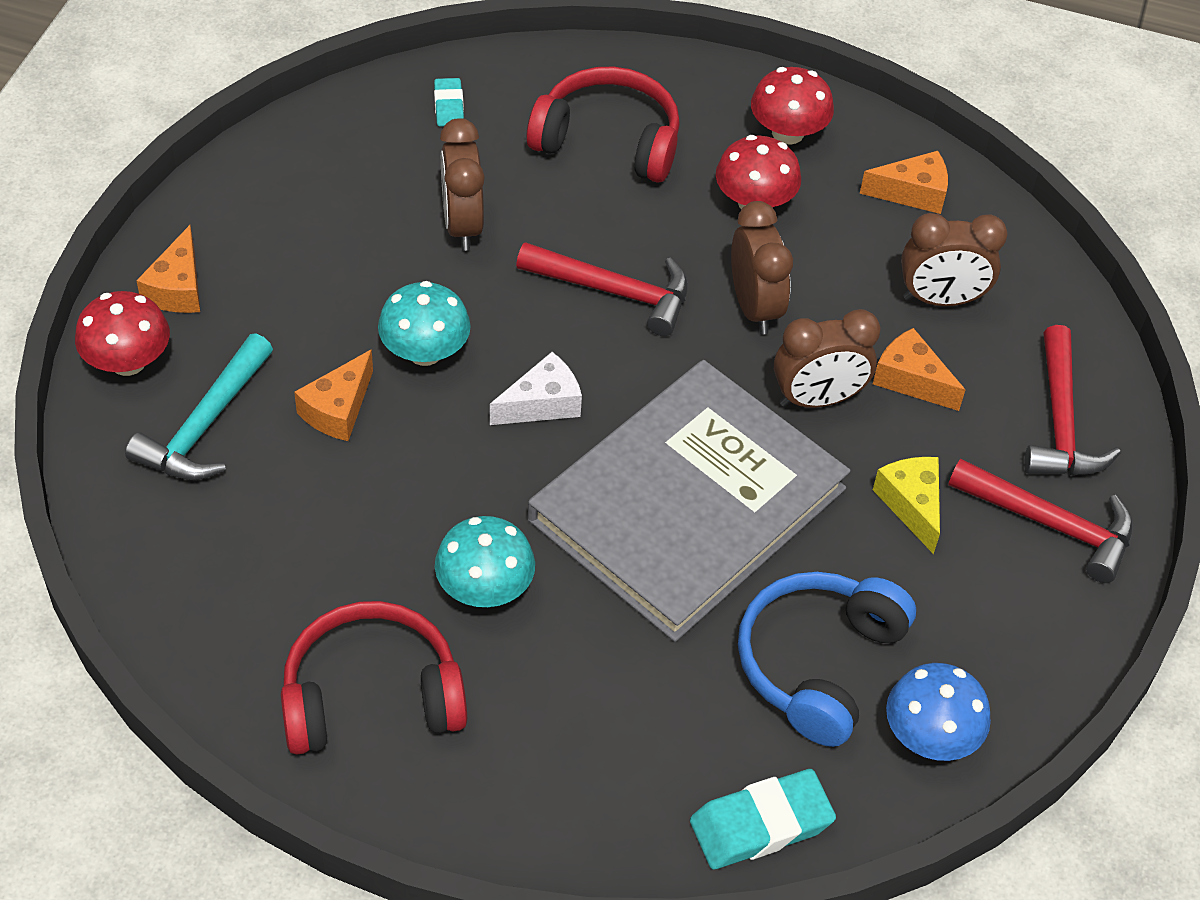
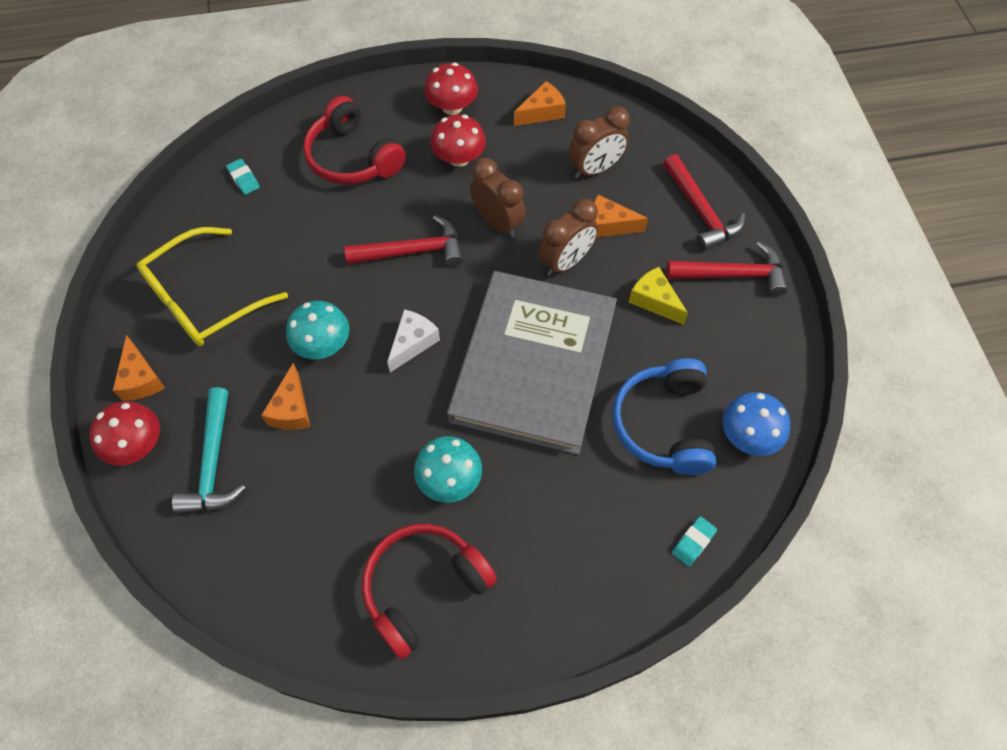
camera: 25 degrees left, 10 degrees up
brown clock [440,118,485,251] -> none
red headphones [527,67,680,183] -> red headphones turned 120 degrees counterclockwise [303,96,406,185]
turquoise eraser [690,769,836,869] -> turquoise eraser [672,516,717,567], size x0.55
none -> yellow glasses [136,227,288,346]

